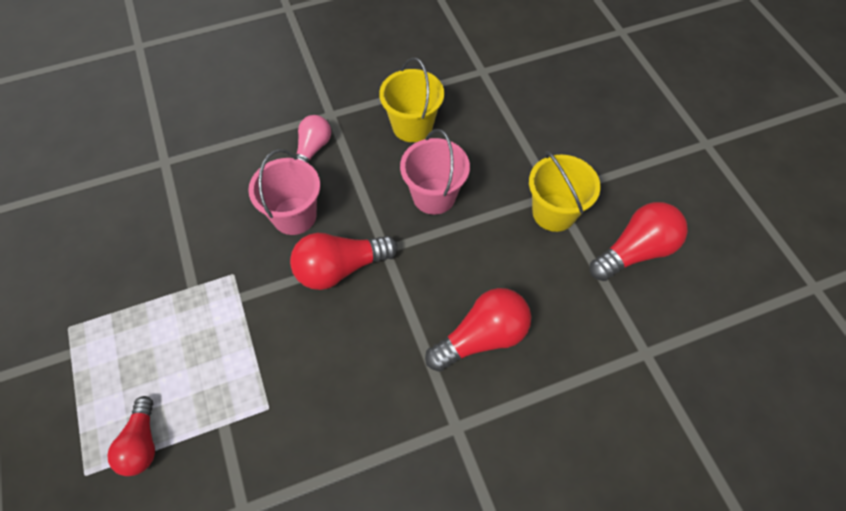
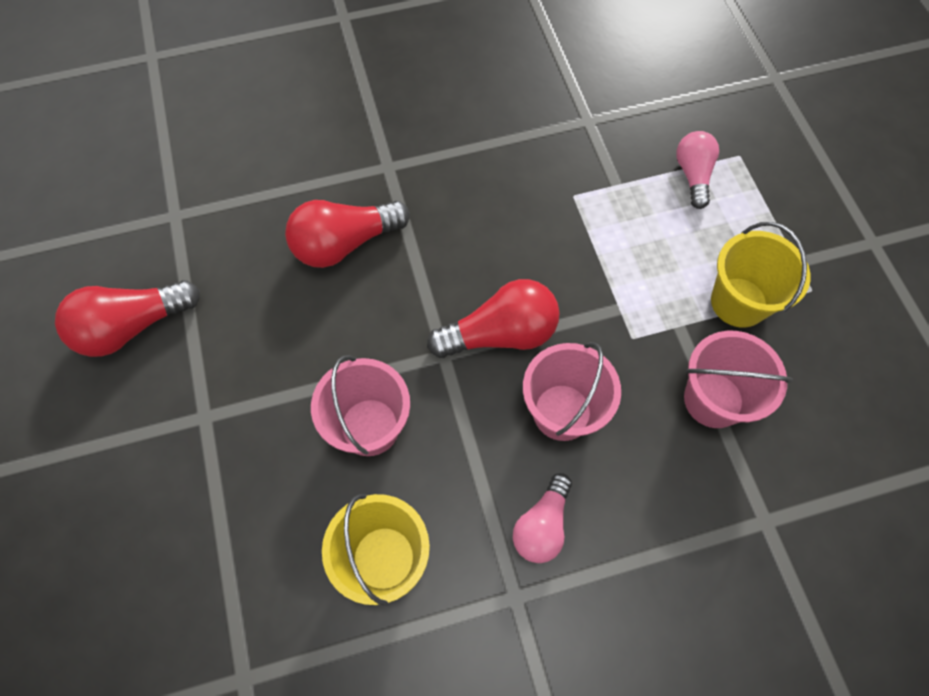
camera: 175 degrees left, 5 degrees up
red light bulb [107,396,155,476] -> pink light bulb [676,131,719,209]
yellow bucket [529,151,601,232] -> yellow bucket moved to [711,222,810,328]
none -> pink bucket [684,331,793,428]

